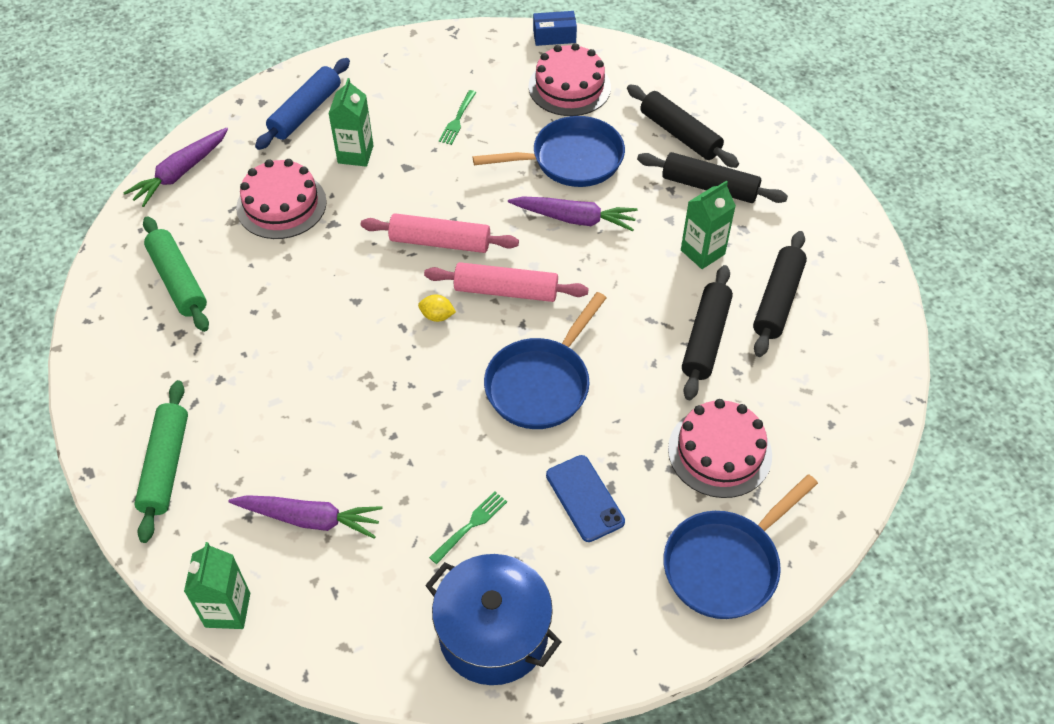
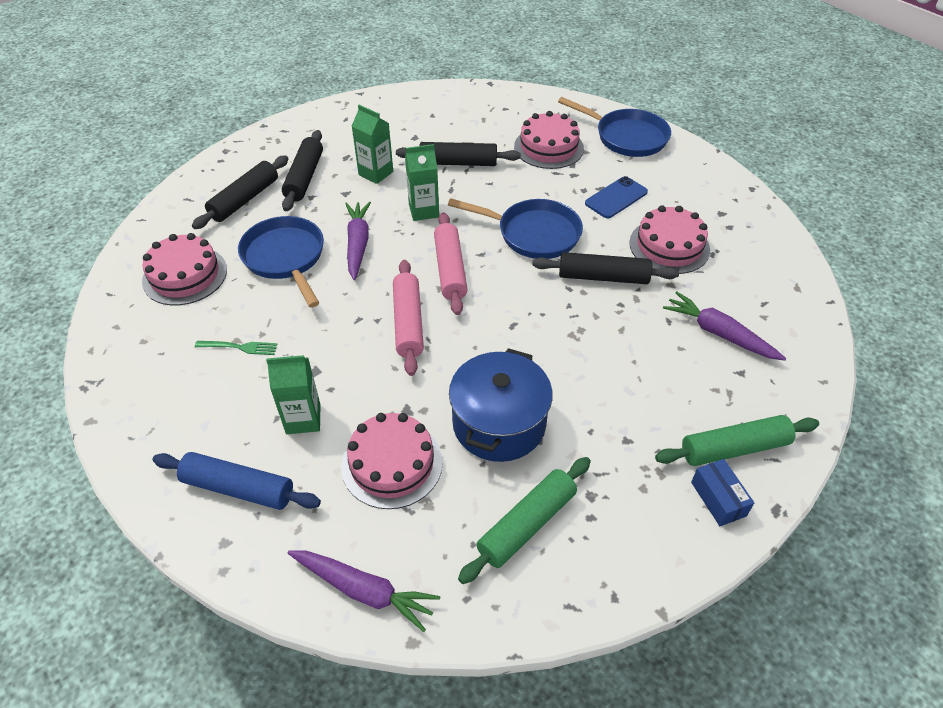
camera: 105 degrees left, 5 degrees down
green carton [184,542,250,629] -> green carton moved to [405,144,439,221]
purple carrot [228,495,383,539] -> purple carrot turned 45 degrees counterclockwise [663,291,786,361]
yellow lemon [418,294,456,322] -> none
blue pot [425,554,561,685] -> blue pot moved to [449,348,553,462]
green fork [429,491,507,564] -> pink cake [629,205,710,274]
blue box [533,11,577,46] -> blue box moved to [691,459,754,526]
black rolling pin [753,231,807,357] -> black rolling pin moved to [532,252,679,284]

